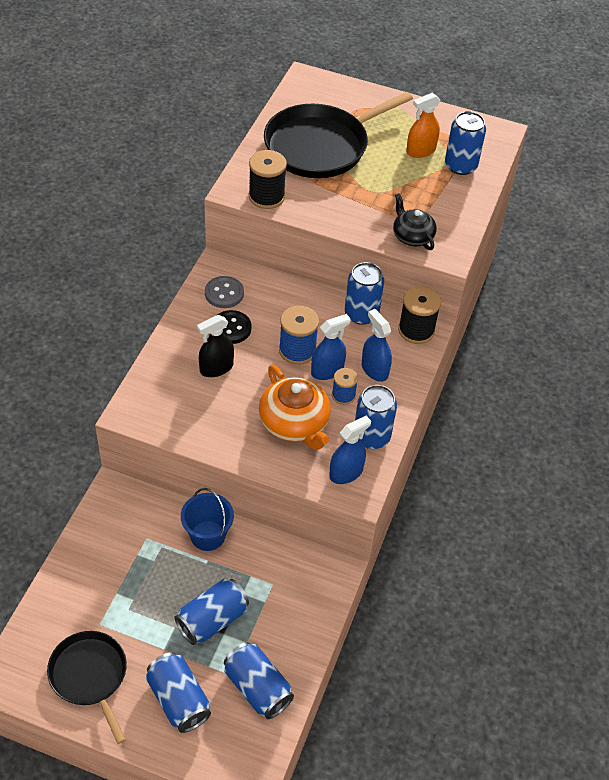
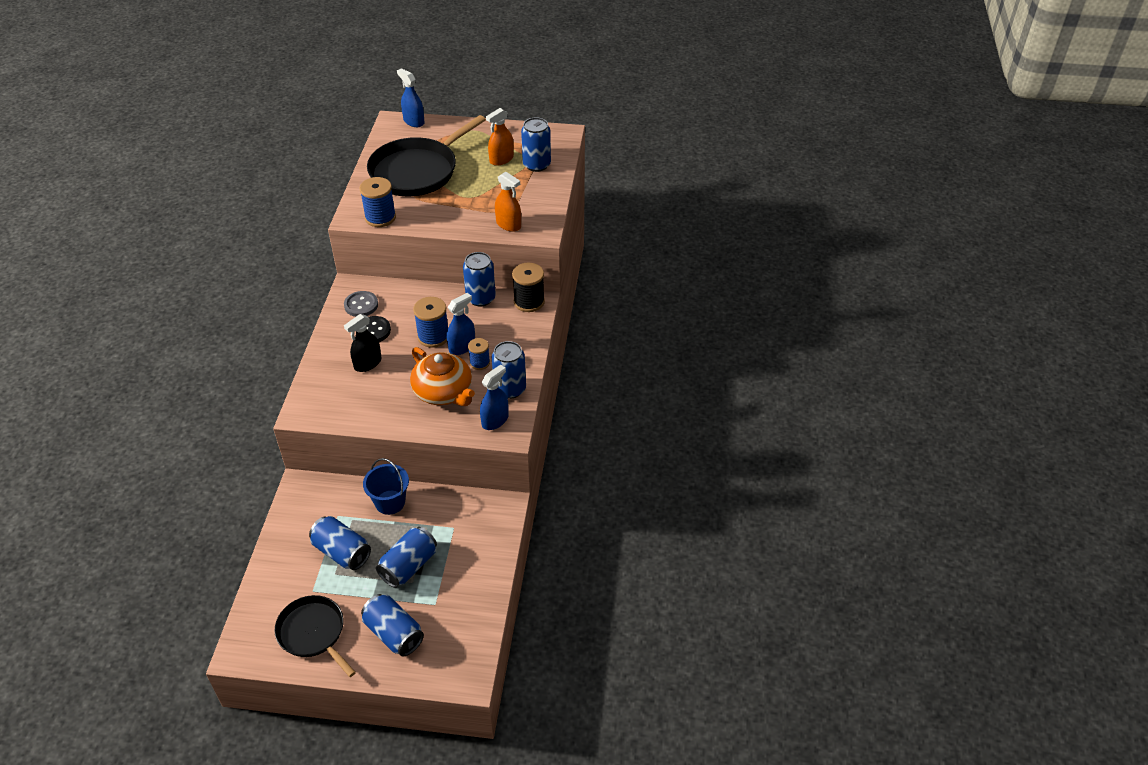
camera: 10 degrees left, 5 degrees down
blue can [224,642,294,719] -> blue can moved to [309,516,371,570]
black spool [249,150,287,209] -> blue spool [359,177,396,227]
blue spray bottle [362,309,392,382] -> blue spray bottle moved to [397,68,425,127]
black teapot [393,193,437,250] -> orange spray bottle [495,172,521,232]

